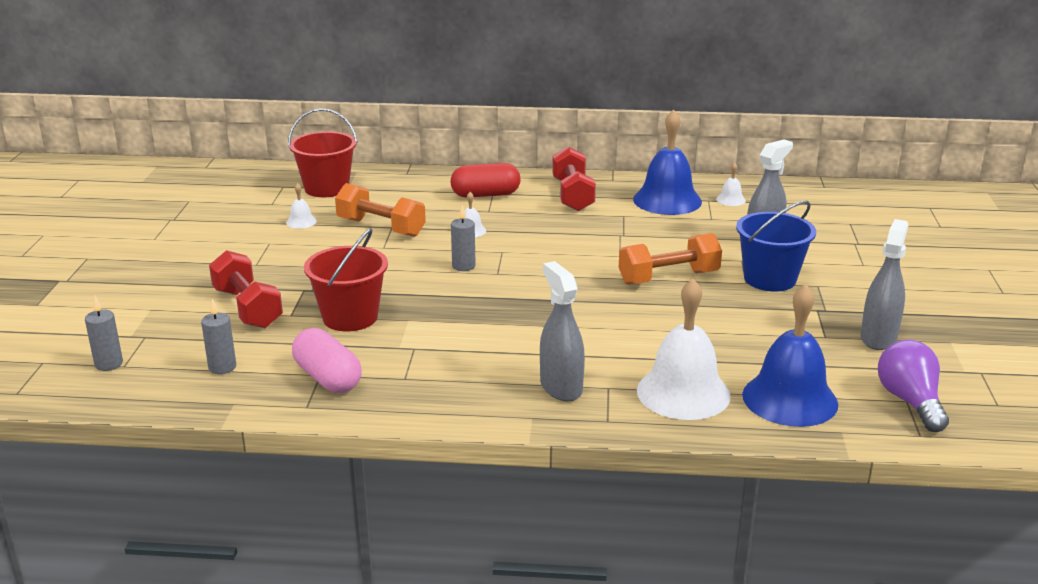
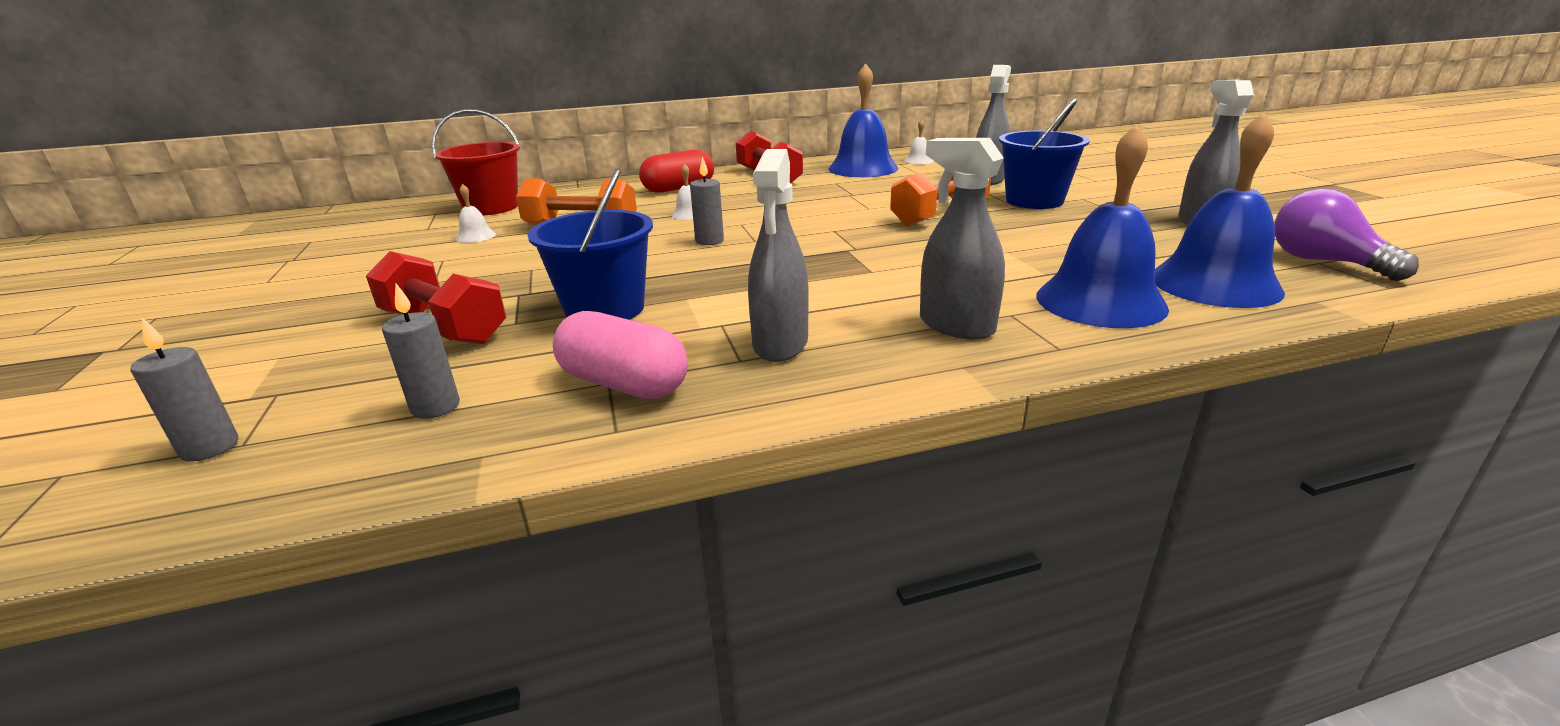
camera: 20 degrees left, 0 degrees up
red bucket [304,228,388,332] -> blue bucket [528,168,653,320]
white bell [637,279,731,420] -> blue bell [1036,125,1169,328]
none -> grey spray bottle [748,149,809,362]

